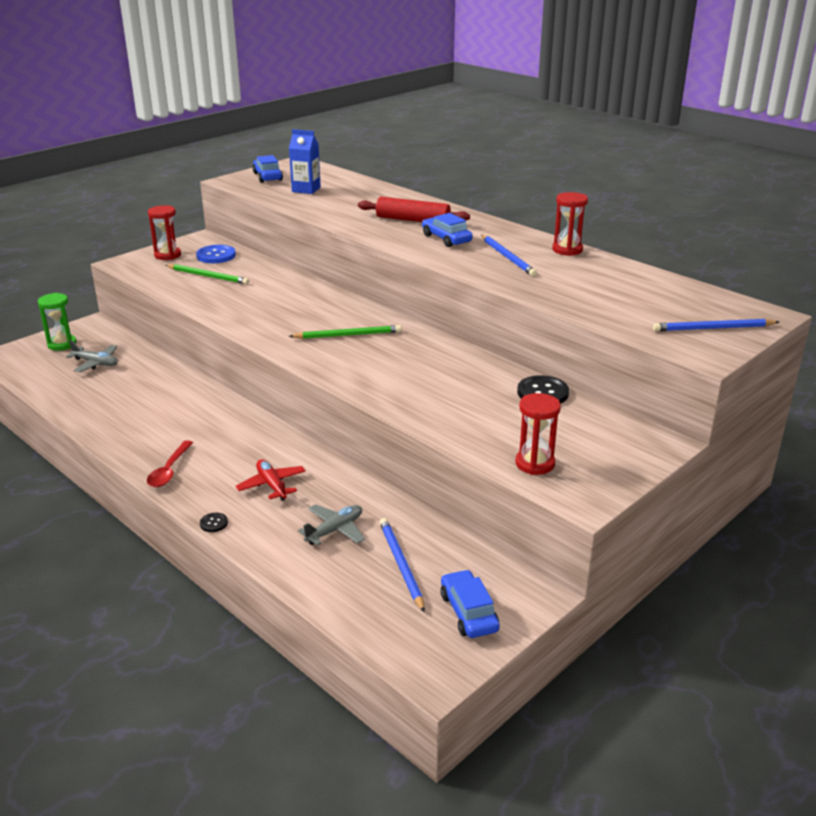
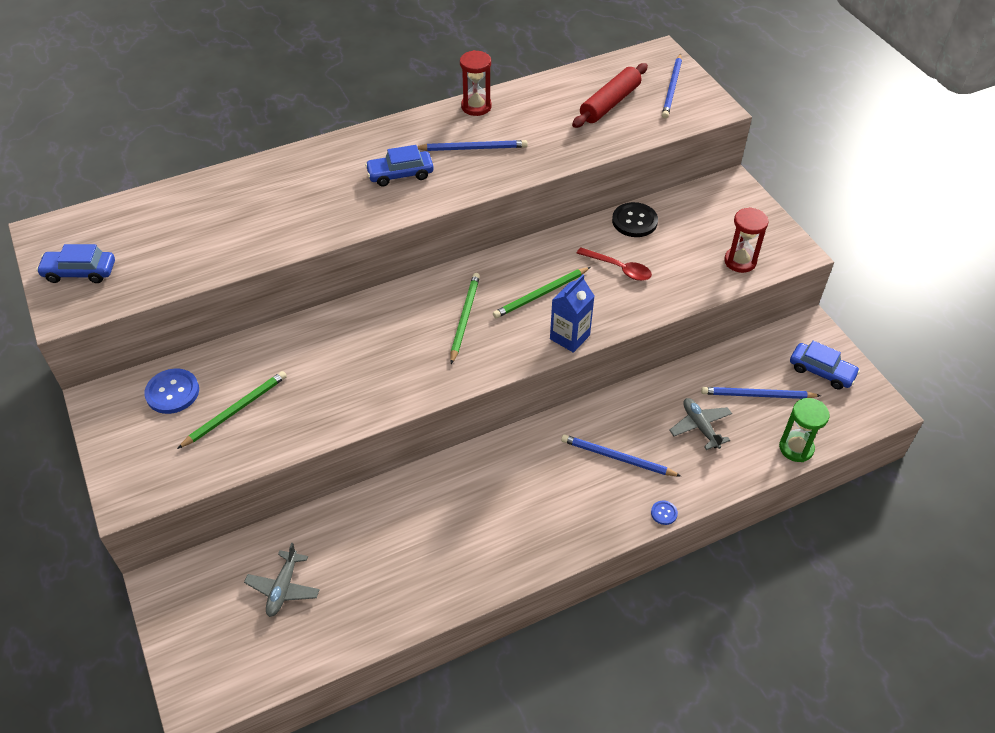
camera: 70 degrees left, 20 degrees up
green hourglass [38,293,77,351] -> green hourglass moved to [779,398,829,462]
grey plane [66,340,118,372] -> grey plane turned 150 degrees clockwise [244,543,320,617]
red spoon [147,440,193,487] -> red spoon moved to [577,247,652,281]
red hourglass [148,205,181,260] -> none
black button [200,513,228,532] -> blue button [651,500,678,525]
red plane [236,459,306,501] -> blue pencil [561,435,681,476]
blue carton [289,129,321,194] -> blue carton moved to [550,274,594,353]
red rolling pin [358,197,470,222] -> red rolling pin moved to [572,63,648,128]
blue car [441,569,500,638] -> blue car turned 150 degrees counterclockwise [790,341,860,389]
none -> green pencil [493,267,591,318]

